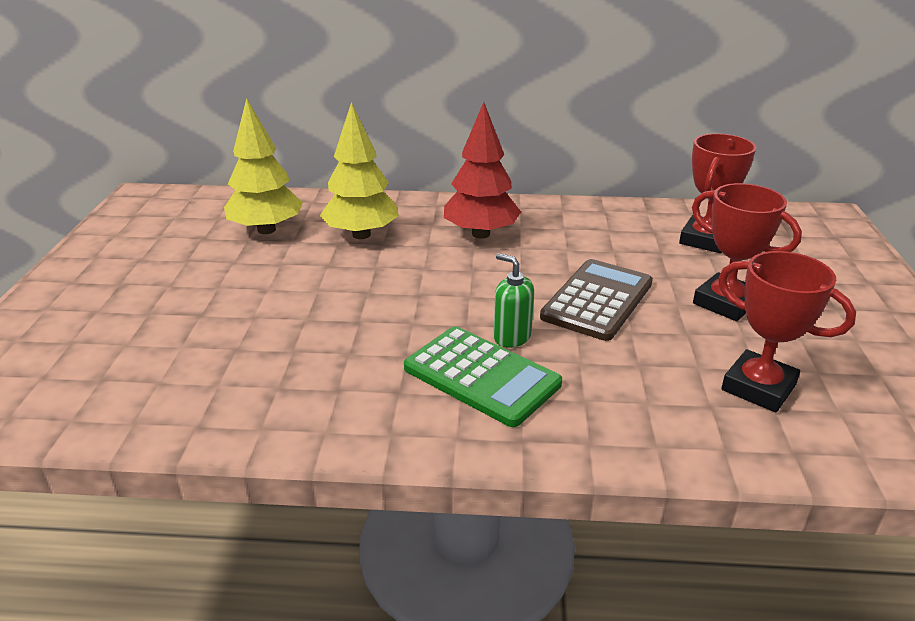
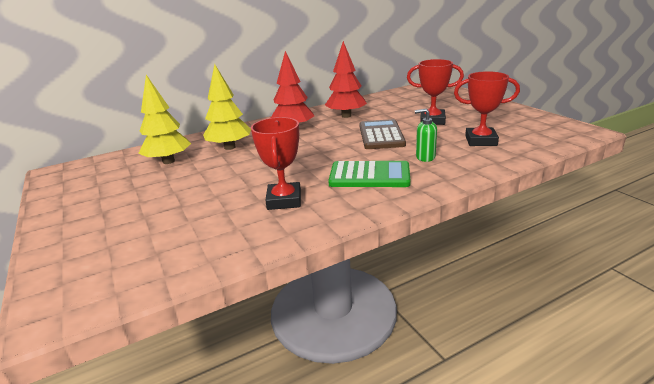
camera: 30 degrees left, 5 degrees down
green soap dispenser [494,253,534,348] -> green soap dispenser moved to [415,109,437,162]
red trophy [679,133,756,253] -> red trophy moved to [251,117,301,210]
none -> red tree [325,41,367,118]

